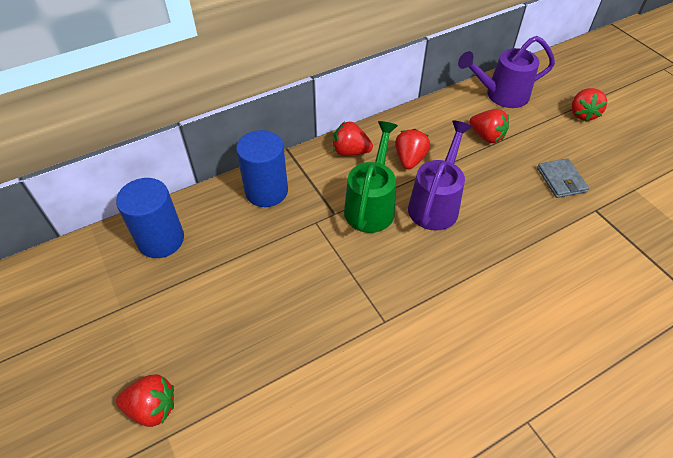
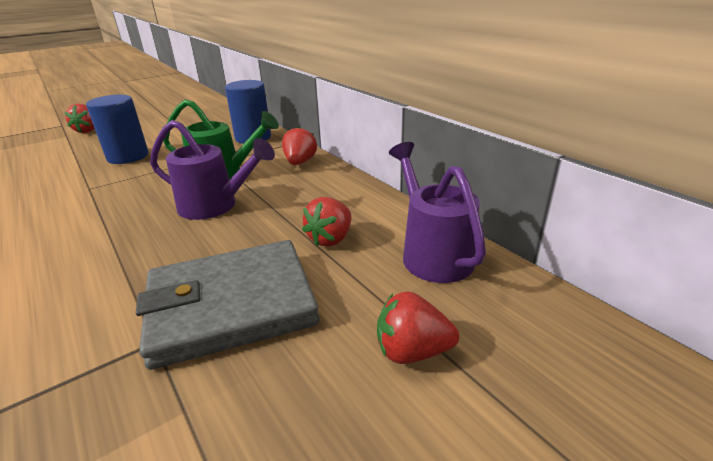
camera: 85 degrees right, 20 degrees down
blue cylinder [116,178,184,258] -> blue cylinder moved to [86,95,148,164]
red strawberry [395,129,430,170] -> none
grey wallet [537,158,589,198] -> grey wallet [136,240,319,370], size x2.15

